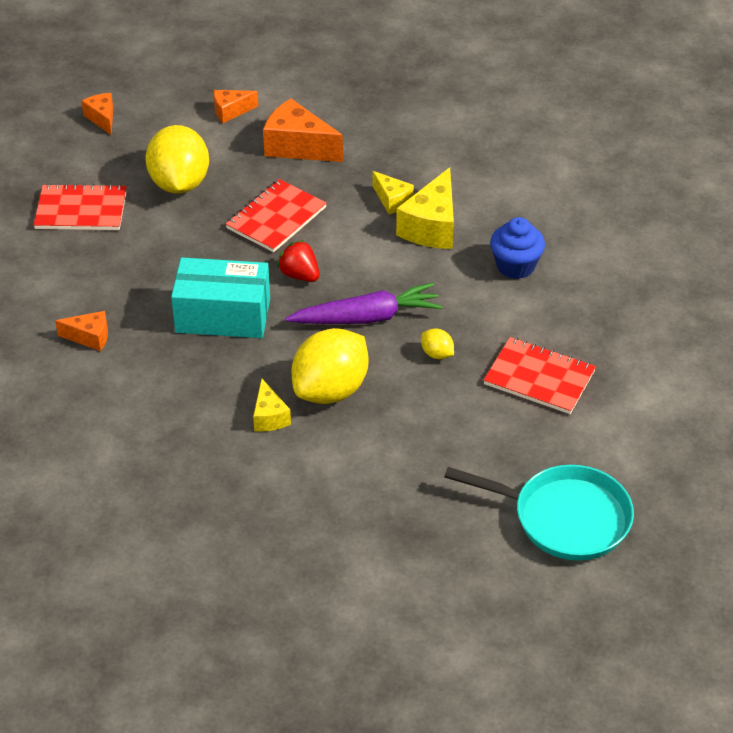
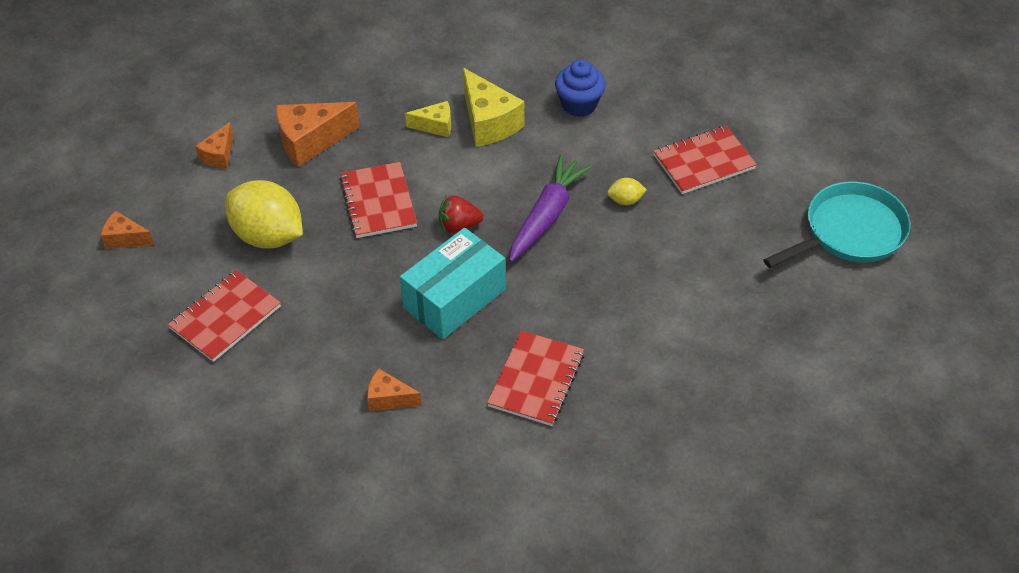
camera: 50 degrees left, 5 degrees up
orange cheese [55,311,108,351] -> orange cheese turned 120 degrees counterclockwise [367,368,422,411]
yellow cheese [253,379,291,432] -> none
yellow lemon [291,328,368,404] -> none
none -> red notebook [487,330,584,426]

